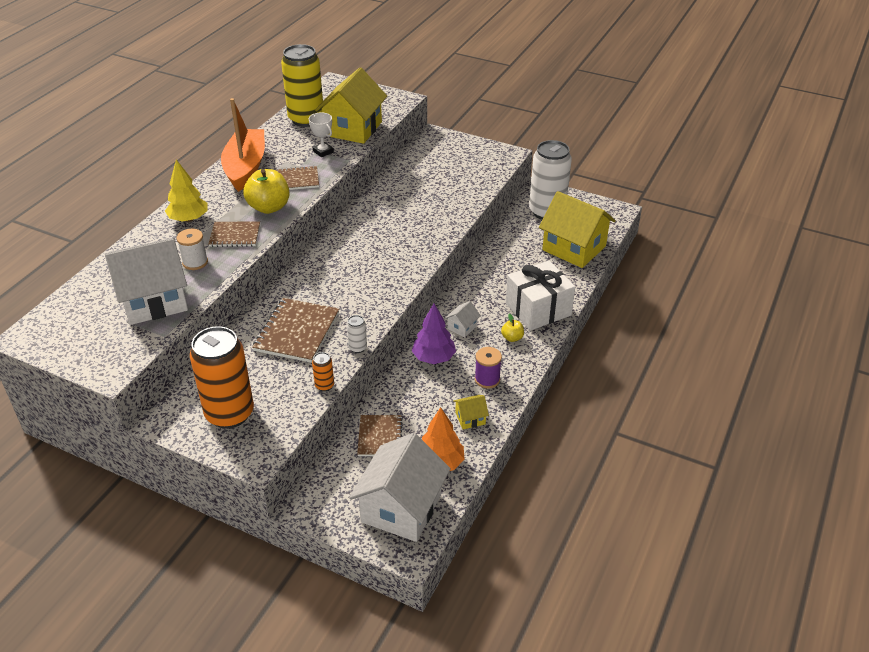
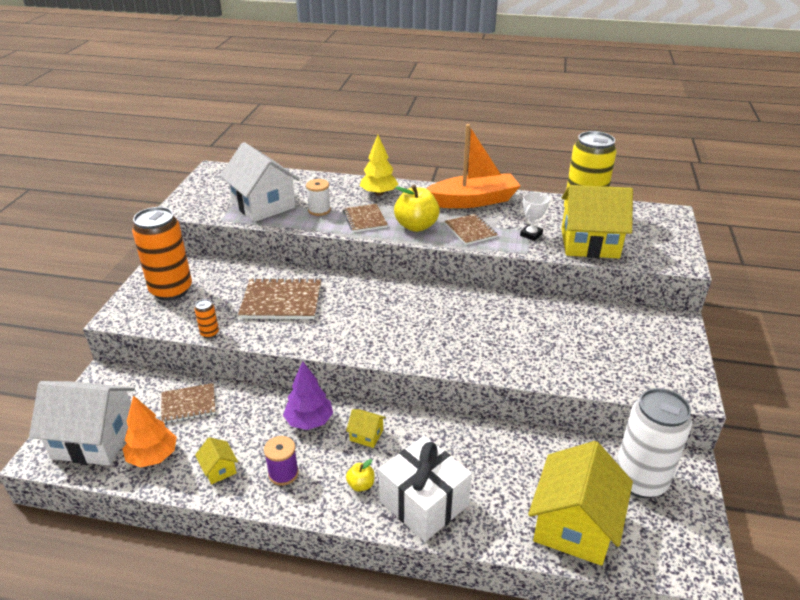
camera: 75 degrees right, 5 degrees down
white can [347,315,367,353] -> none
white house [445,301,481,337] -> yellow house [346,409,386,448]

